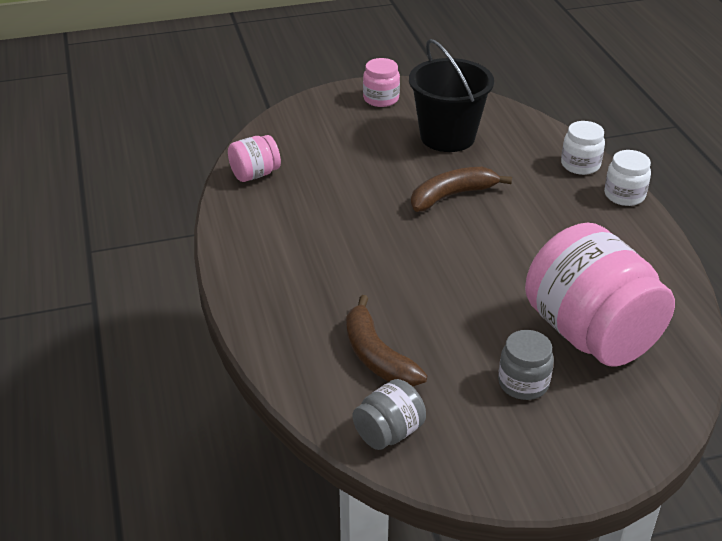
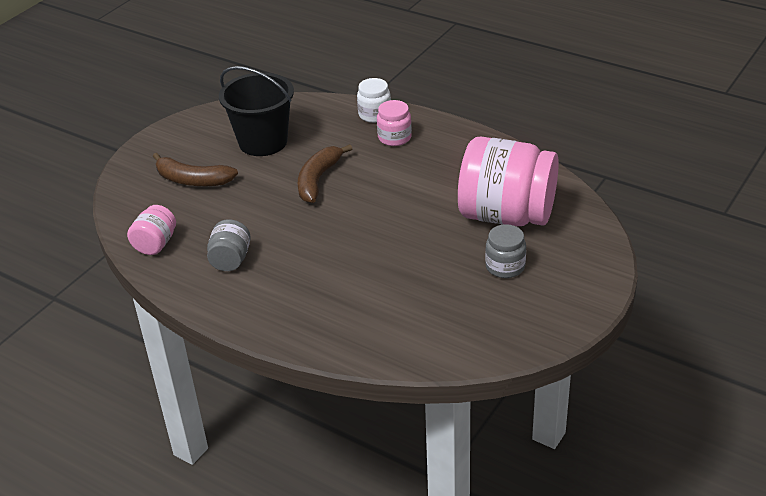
camera: 40 degrees left, 0 degrees up
brown banana [346,295,427,387] -> brown banana moved to [153,153,238,186]
grey jar [353,379,426,450] -> grey jar moved to [207,219,251,271]
pink jar [363,58,400,107] -> pink jar moved to [377,100,412,146]
white jar [604,150,651,206] -> none

